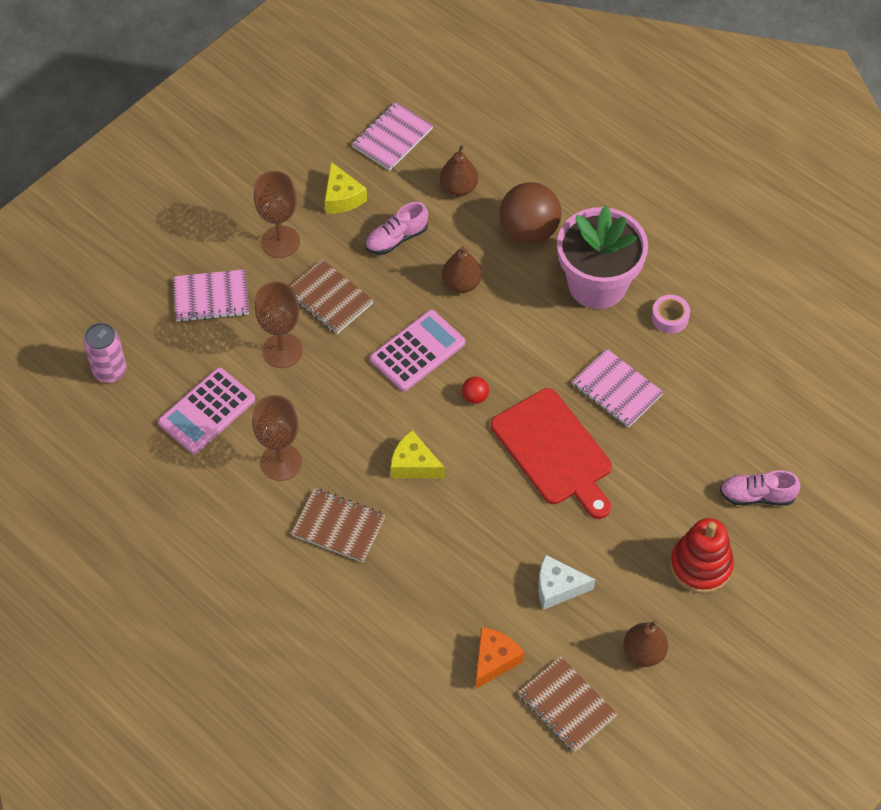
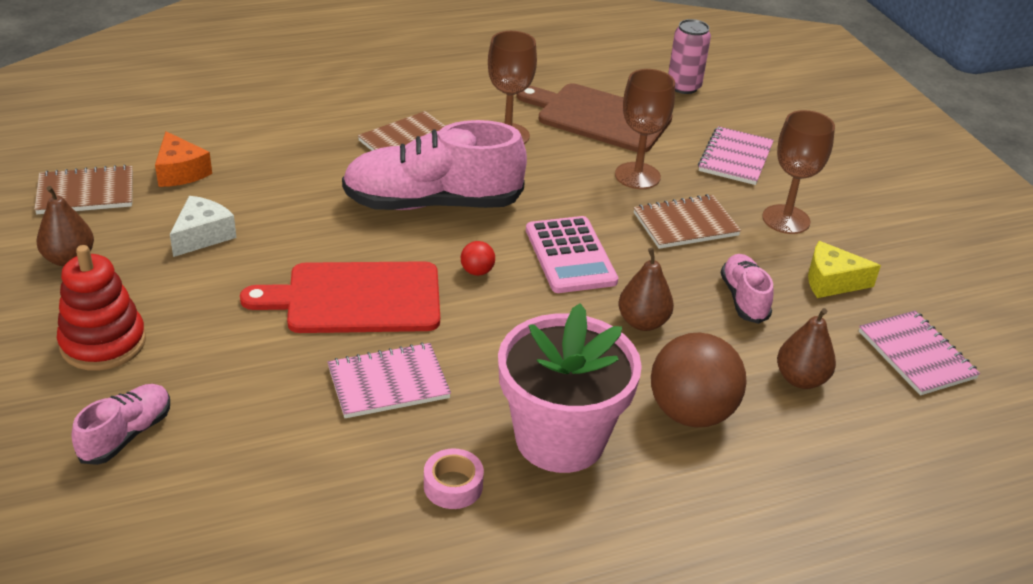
camera: 115 degrees right, 20 degrees down
pink calculator [158,367,255,454] -> brown cutting board [516,83,673,152]
yellow cheese [390,430,445,478] -> pink shoe [342,120,527,210]

